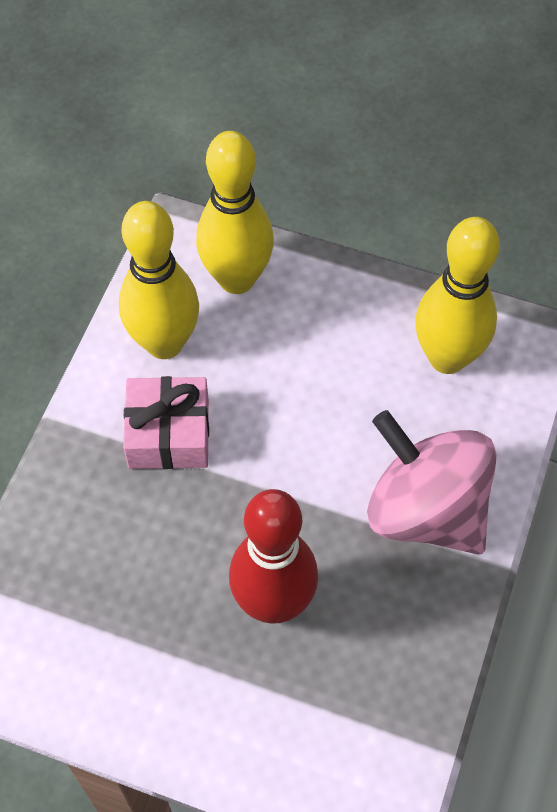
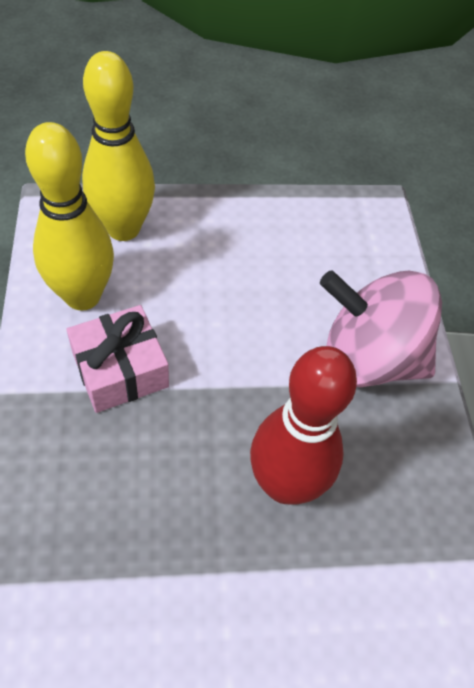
camera: 30 degrees left, 5 degrees down
yellow bowling pin [415,217,500,374] -> none

